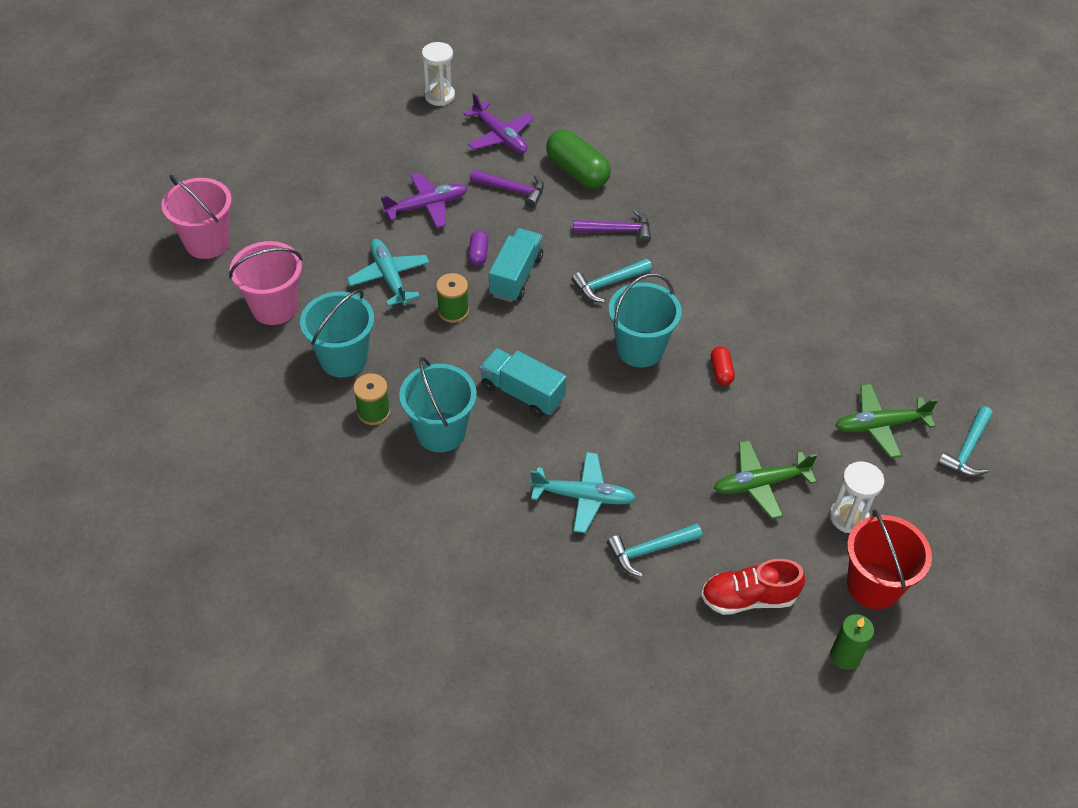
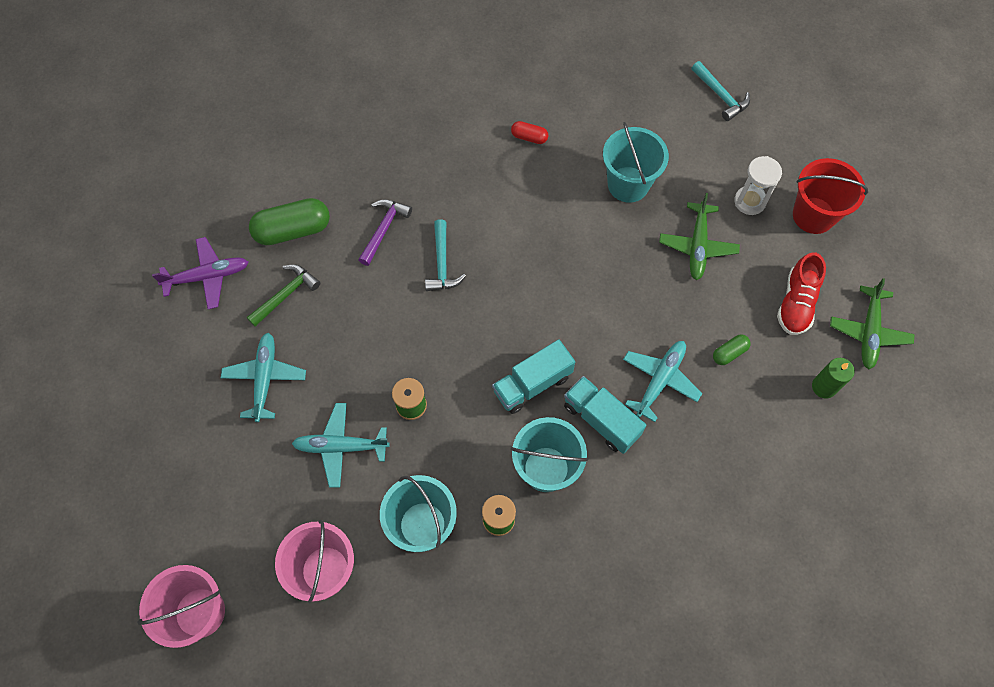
camera: 65 degrees left, 15 degrees up
purple plane [381,172,467,228] -> turquoise plane [221,333,306,422]
white hourglass [422,42,455,106] -> none
purple capsule [468,230,488,266] -> none
purple hammer [470,170,544,208] -> green hammer [247,264,320,327]
turquoise truck [489,228,543,302] -> turquoise truck moved to [564,376,647,454]
turquoise hammer [607,523,702,577] -> green capsule [713,334,751,365]
turquoise bucket [609,273,682,368] -> turquoise bucket moved to [603,122,669,203]
red capsule [711,346,735,385] -> red capsule moved to [511,121,548,144]
green candle [830,614,874,670] -> green candle moved to [812,358,855,399]
green plane [835,384,938,458] -> green plane moved to [830,278,915,369]

